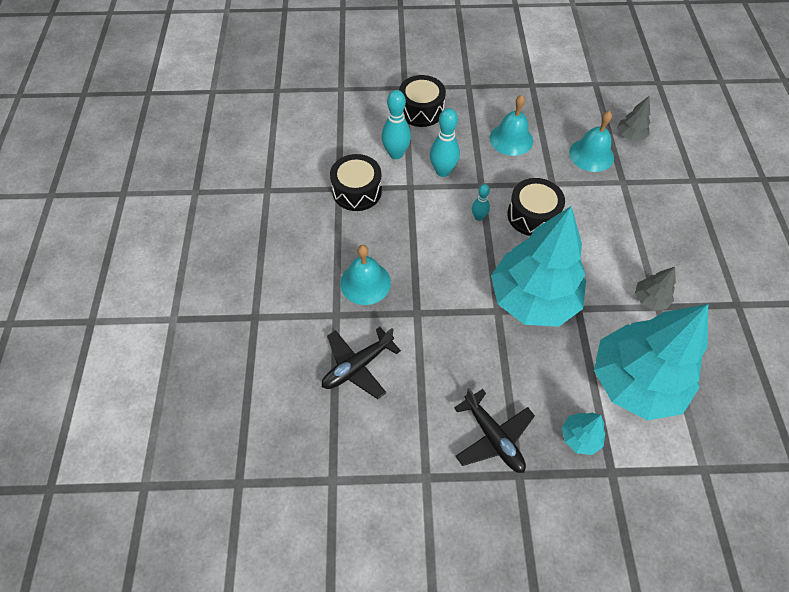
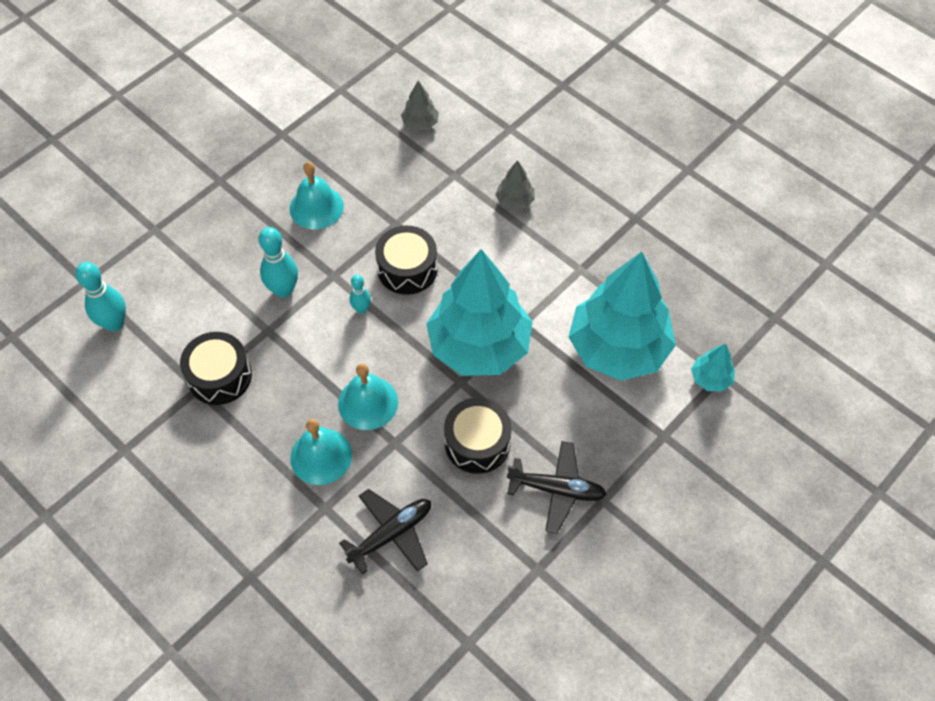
camera: 45 degrees left, 0 degrees up
black plane [322,327,401,399] -> black plane turned 135 degrees counterclockwise [339,489,431,574]
turquoise bowling pin [382,90,411,159] -> turquoise bowling pin moved to [75,262,126,331]
black drum [399,75,446,127] -> black drum moved to [444,398,512,474]
turquoise tree [562,413,605,455] -> turquoise tree moved to [691,344,735,392]
turquoise bell [569,111,614,172] -> turquoise bell moved to [338,364,398,430]
grey tree [635,267,676,310] -> grey tree moved to [495,160,535,210]

